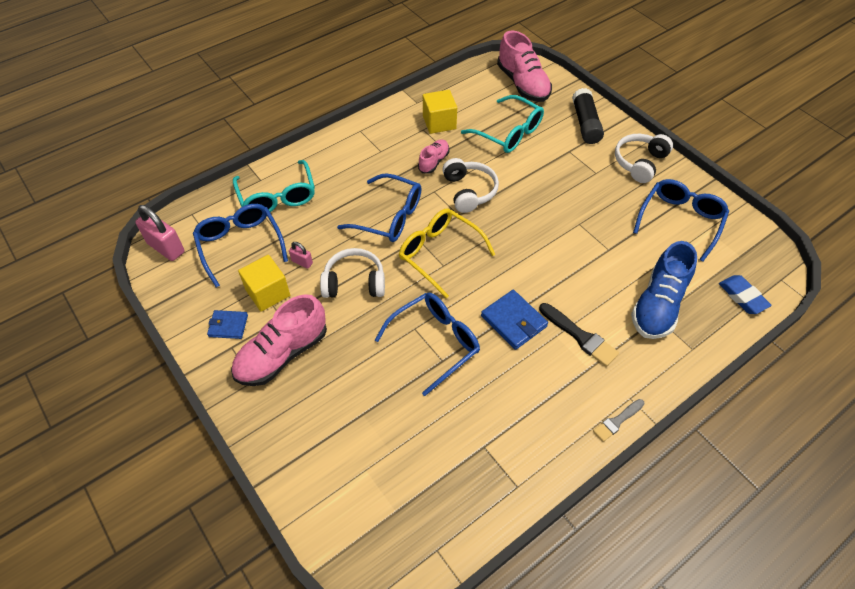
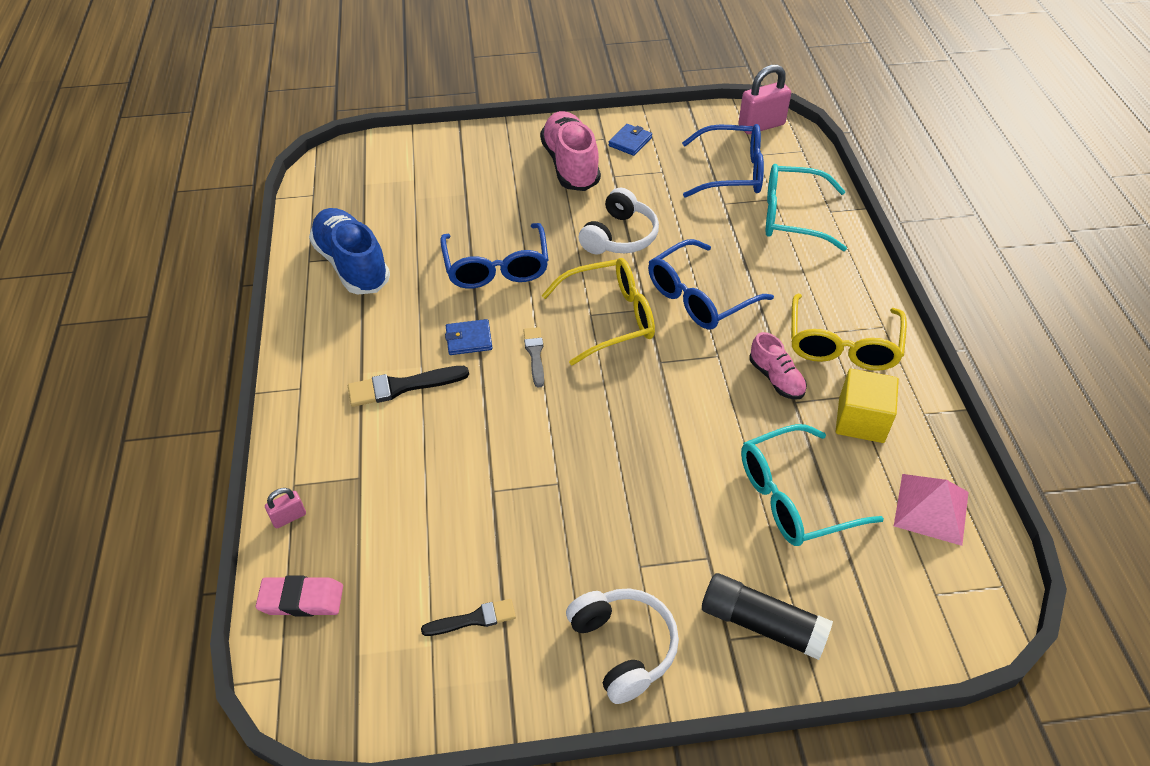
camera: 120 degrees right, 5 degrees down
yellow cube [238,255,290,312] -> none
pink padlock [289,242,313,269] -> pink padlock moved to [265,488,306,529]
white headphones [442,158,499,213] -> none
blue wallet [481,290,548,350] -> blue wallet [445,319,492,355], size x0.65
pink shoe [497,31,552,102] -> none
grey brush [593,399,645,442] -> grey brush moved to [523,327,544,388]
blue shoe [631,241,697,339] -> blue shoe moved to [309,208,390,294]
blue glasses [633,179,729,262] -> black brush [421,599,516,636]
blue eraser [719,275,772,314] -> pink eraser [255,576,343,617]
none -> yellow glasses [791,294,907,371]
none -> pink pyramid [894,474,969,546]

